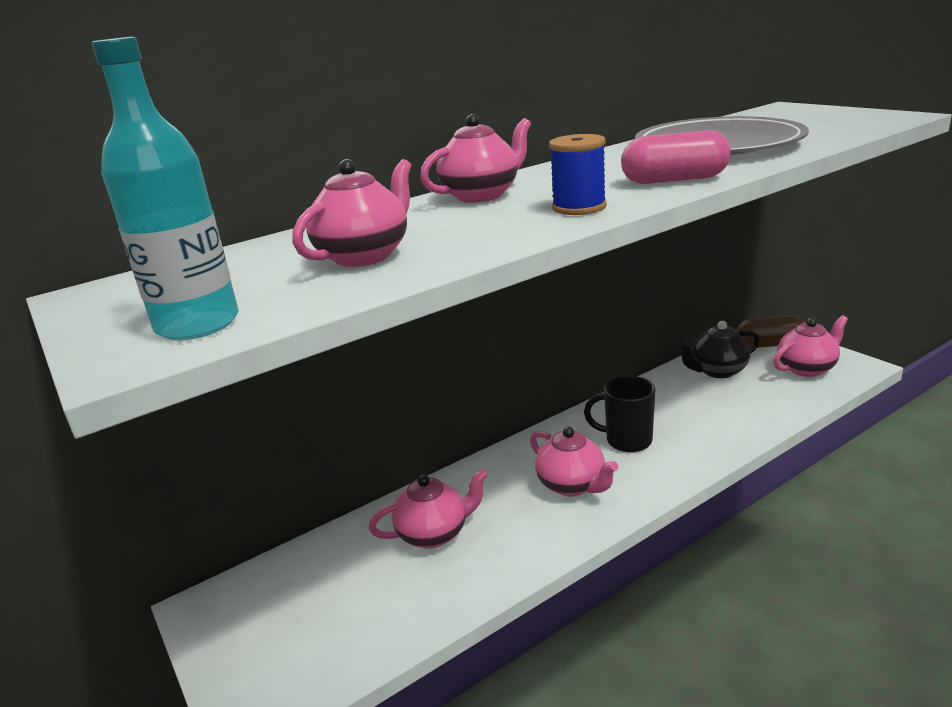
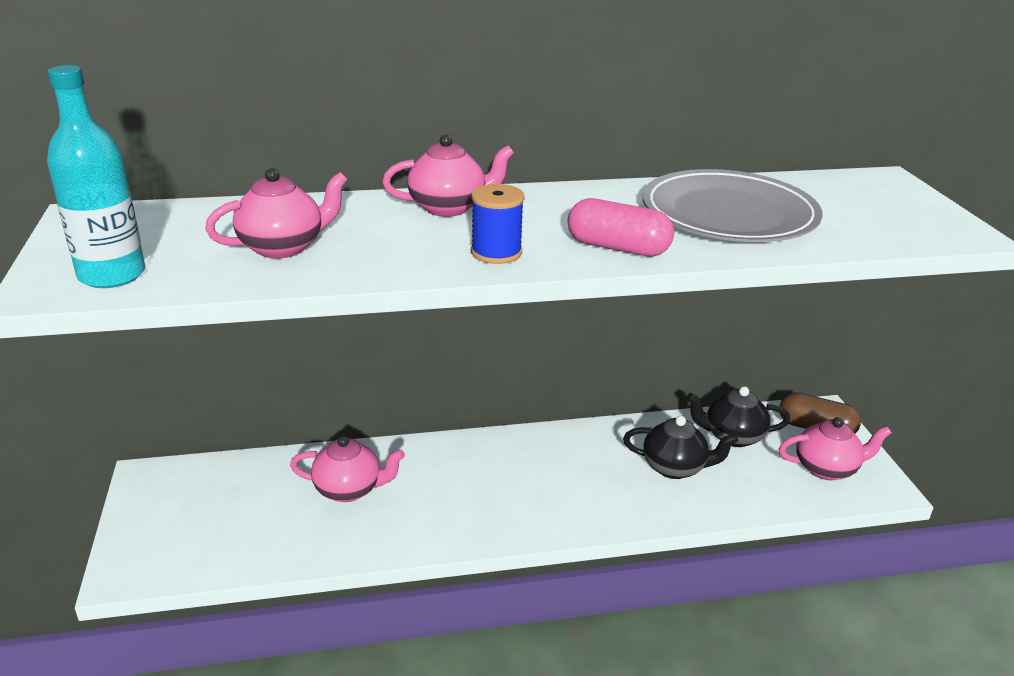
camera: 20 degrees right, 5 degrees up
pink teapot [530,426,618,496] -> none
black mug [584,376,655,452] -> none
none -> black teapot [623,416,738,479]

